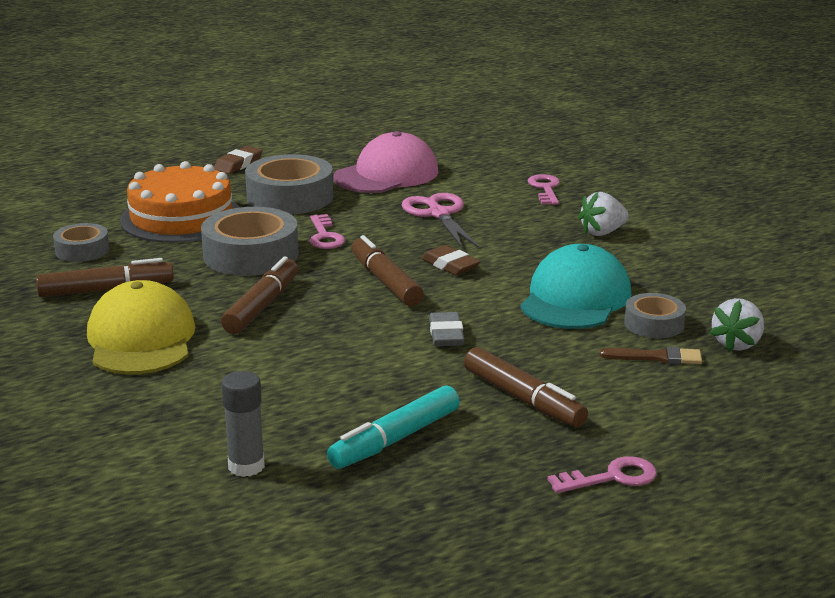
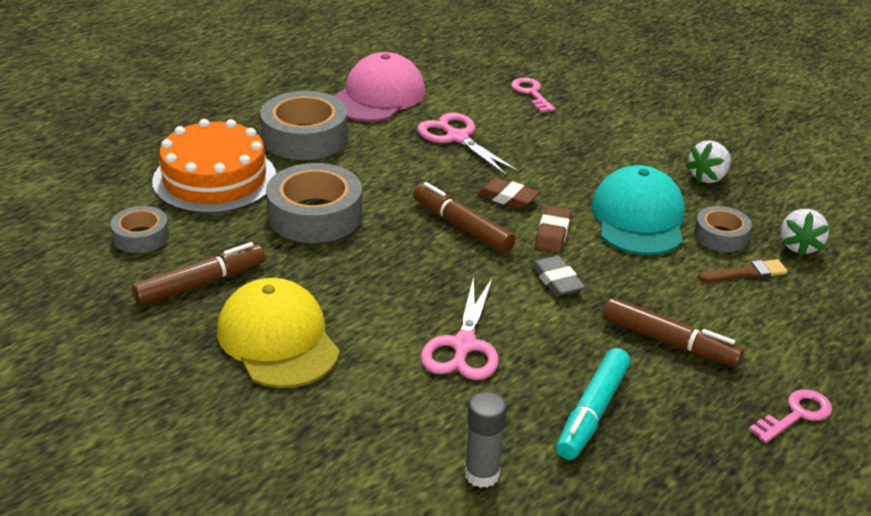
camera: 20 degrees left, 10 degrees up
brown eraser [214,146,263,174] -> brown eraser moved to [535,206,572,252]
brown marker [221,257,298,334] -> none
pink key [310,214,345,249] -> none
white strawberry [578,192,629,236] -> white strawberry moved to [685,140,731,183]
none -> pink scissors [421,276,499,380]

